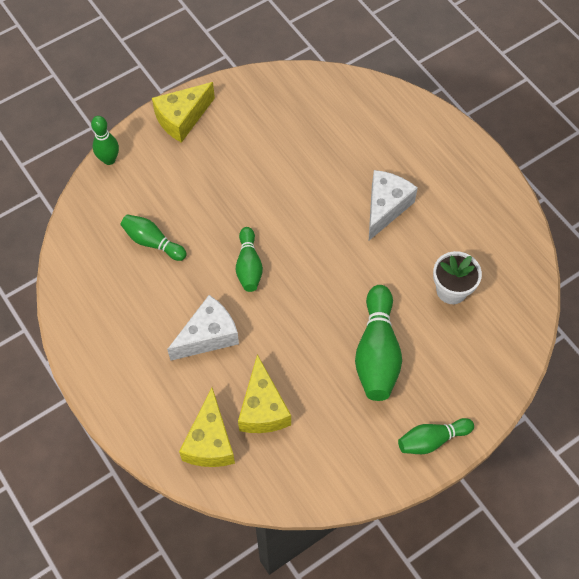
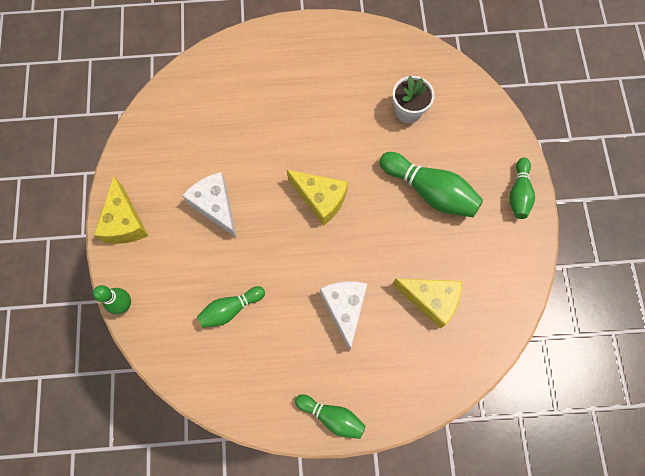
camera: 60 degrees left, 10 degrees up
yellow cheese [179,388,235,467] -> yellow cheese moved to [287,170,348,226]
green bowling pin [236,227,263,292] -> green bowling pin moved to [295,394,366,439]
white cheese [369,170,418,240] -> white cheese moved to [182,172,236,237]

